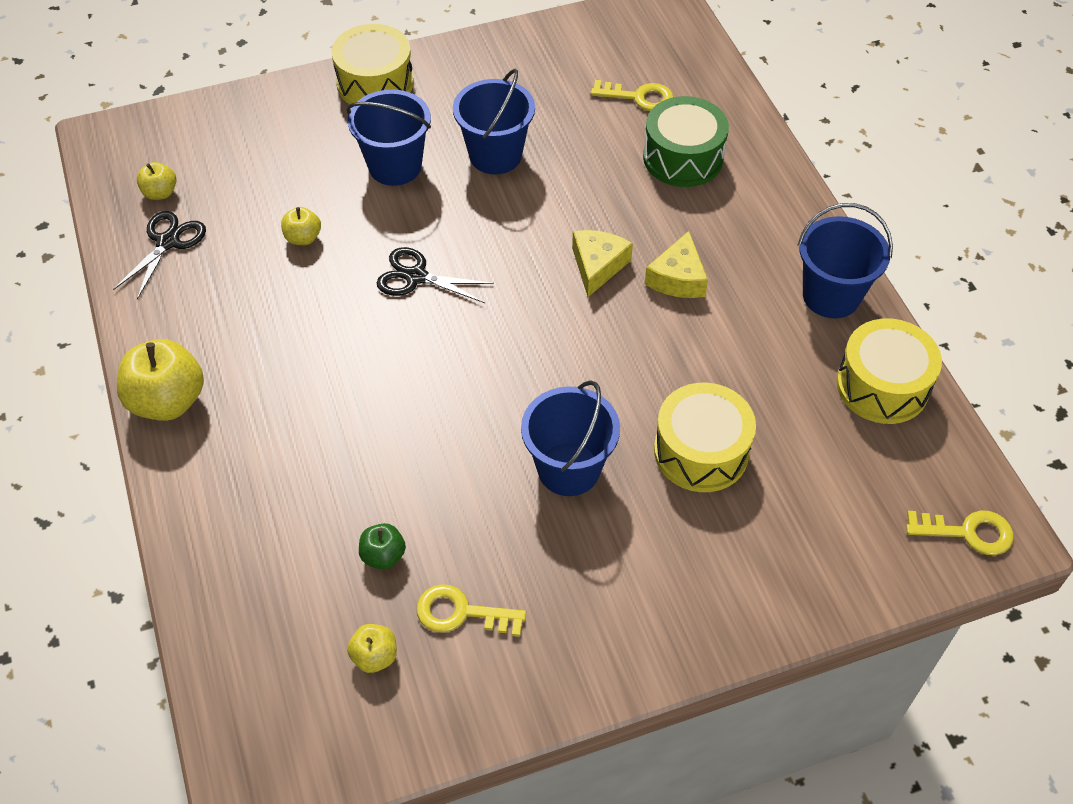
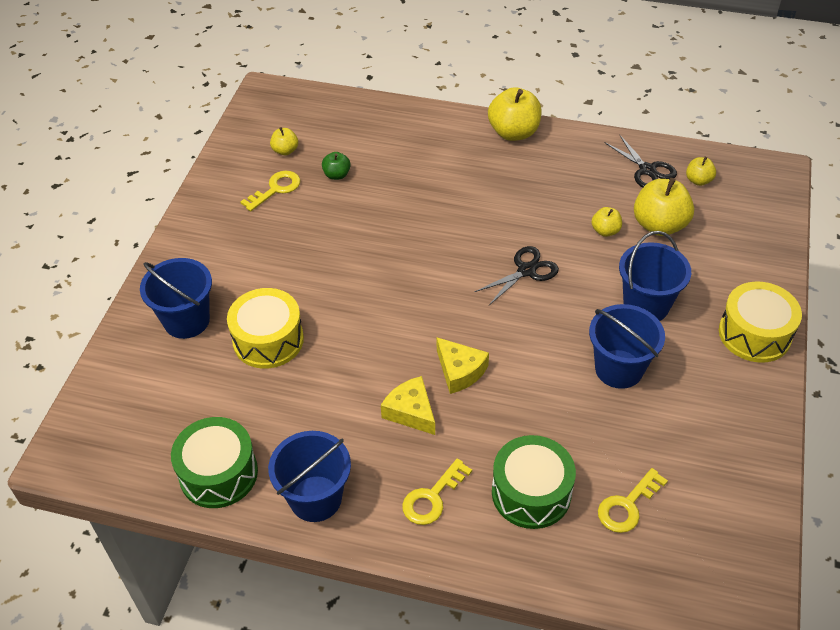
camera: 125 degrees right, 5 degrees down
blue bucket [521,380,620,496] -> blue bucket moved to [140,258,212,339]
yellow drum [836,318,942,424] -> green drum [171,417,258,508]
yellow key [906,510,1013,555] -> yellow key moved to [402,458,472,525]
none -> yellow apple [634,178,694,236]

